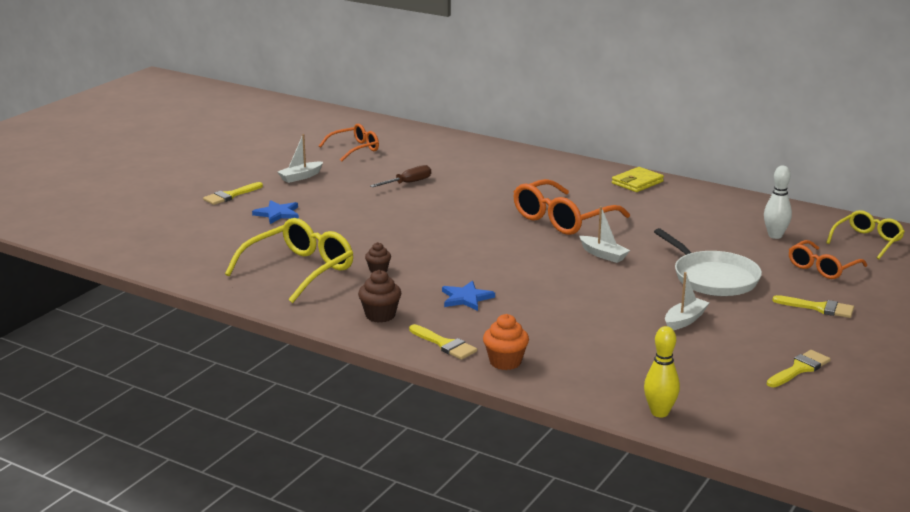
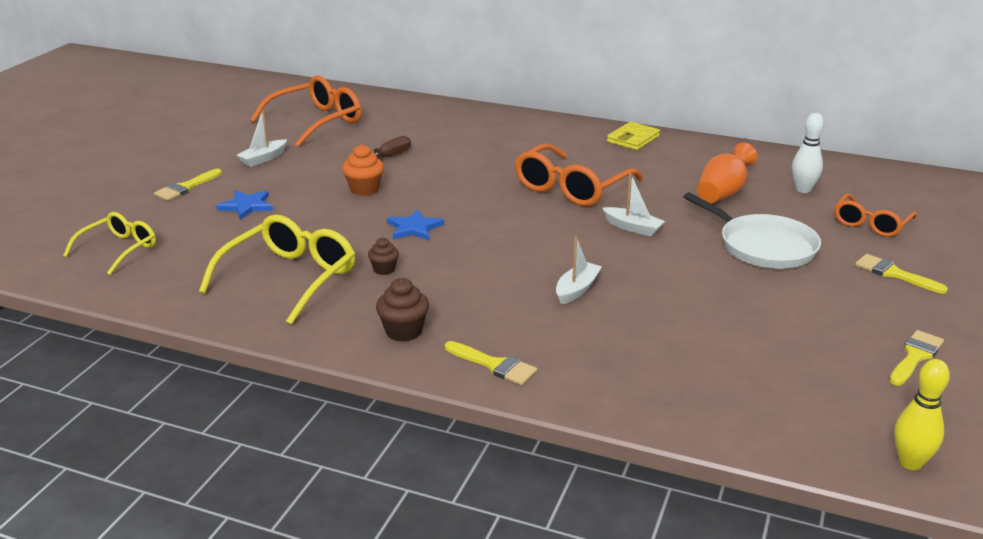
camera: 10 degrees left, 5 degrees up
orange glasses [319,123,379,161] -> orange glasses [250,75,361,147], size x1.61
blue star [442,281,495,311] -> blue star moved to [387,209,444,241]
orange cupcake [483,314,529,370] -> orange cupcake moved to [342,144,384,196]
yellow bowling pin [644,326,680,417] -> yellow bowling pin moved to [894,359,950,470]
white boat [665,272,709,330] -> white boat moved to [556,237,602,305]
yellow brush [772,295,854,318] -> yellow brush turned 150 degrees counterclockwise [855,254,948,294]
yellow glasses [826,210,905,259] -> yellow glasses moved to [63,212,156,275]
none -> orange vase [697,143,757,203]

